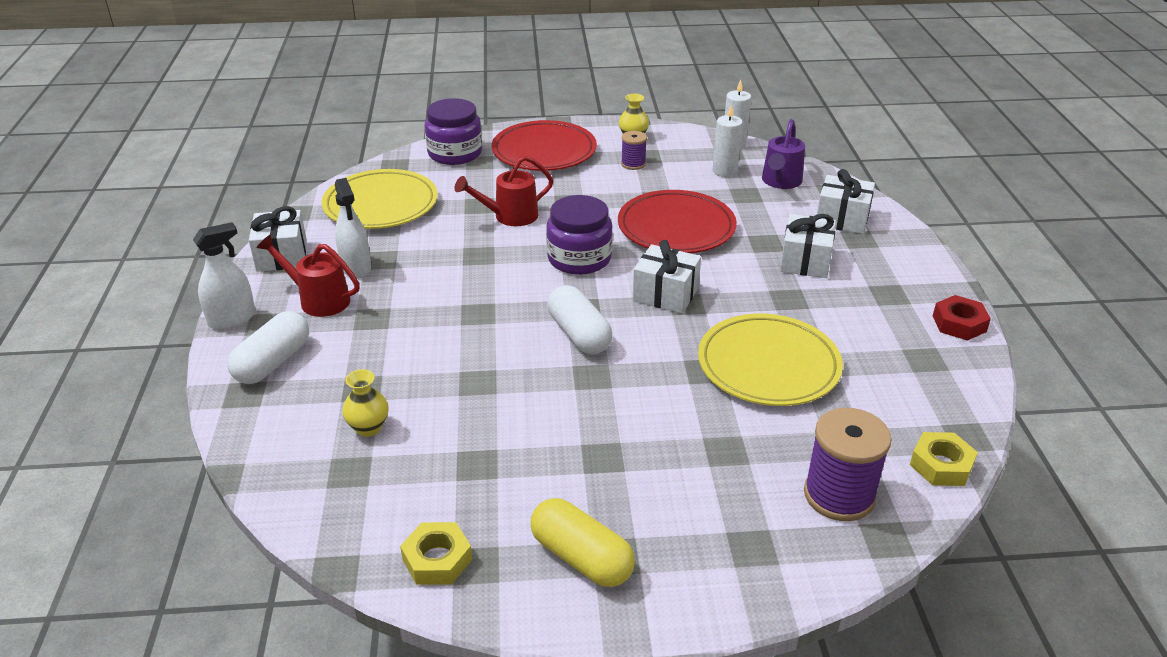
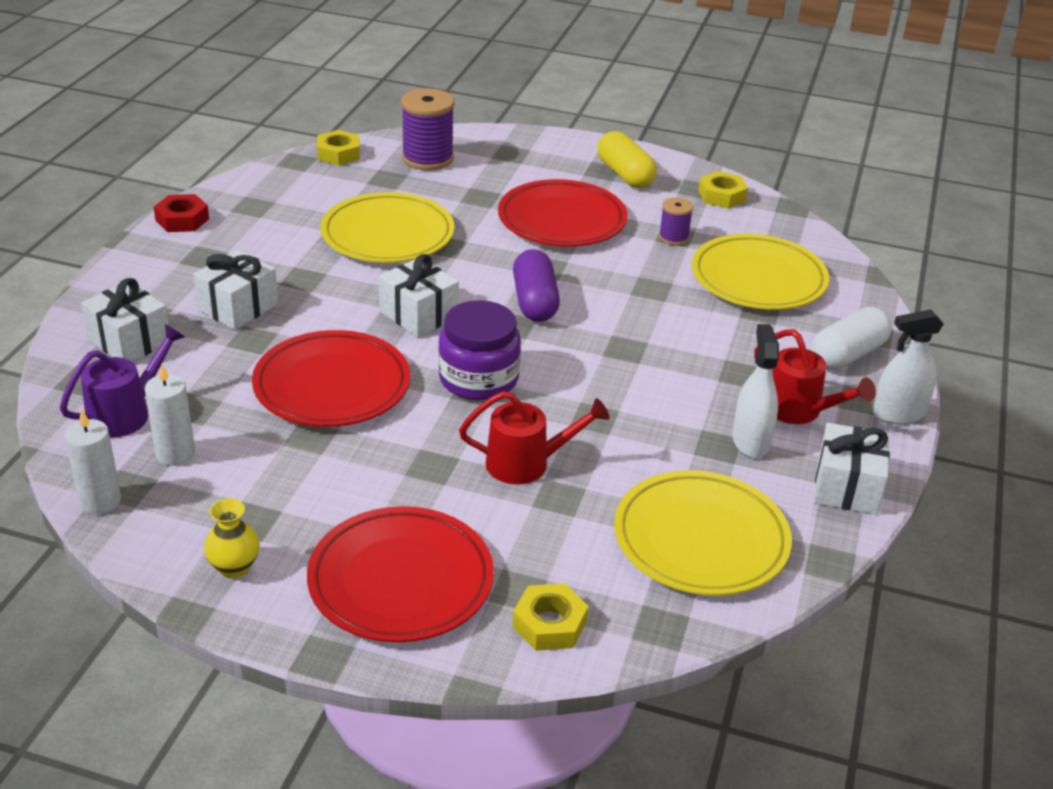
camera: 160 degrees left, 0 degrees up
yellow vase [342,369,388,437] -> yellow plate [692,234,829,310]
purple jar [425,98,482,165] -> yellow nut [512,583,589,651]
white capsule [547,285,612,354] -> purple capsule [513,249,560,322]
purple spool [621,131,647,170] -> purple spool moved to [659,197,693,245]
none -> red plate [498,179,628,247]

